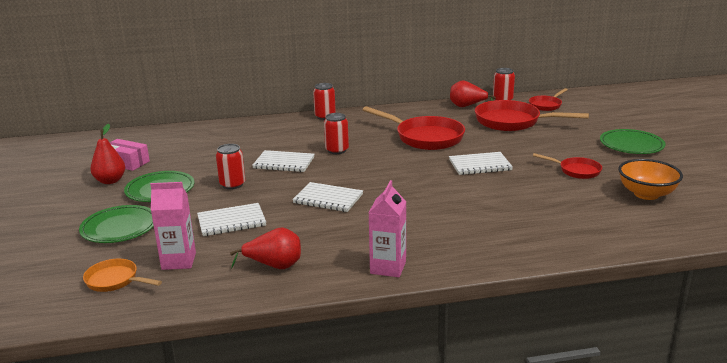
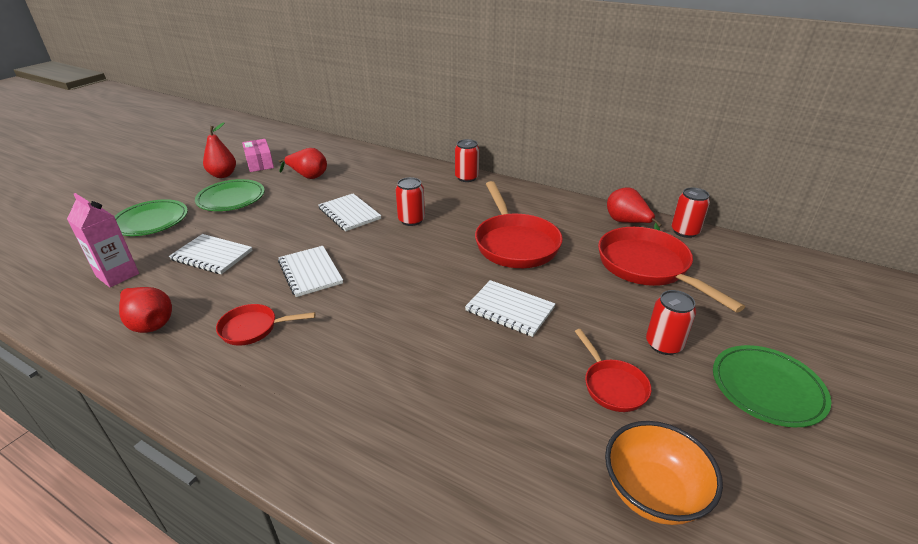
camera: 40 degrees right, 10 degrees up
orange pan [83,259,162,292] -> none
red can [216,144,245,189] -> red can moved to [646,290,696,355]
pink carton [369,180,407,277] -> none
red pan [529,88,568,111] -> red pan moved to [216,304,315,345]
none -> red pear [278,148,327,179]

